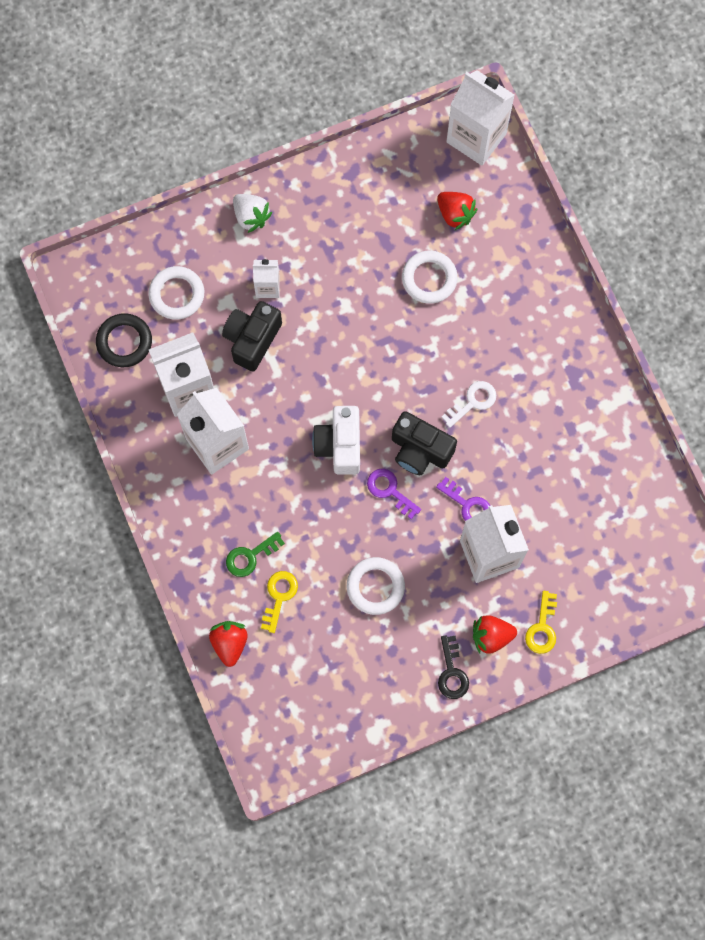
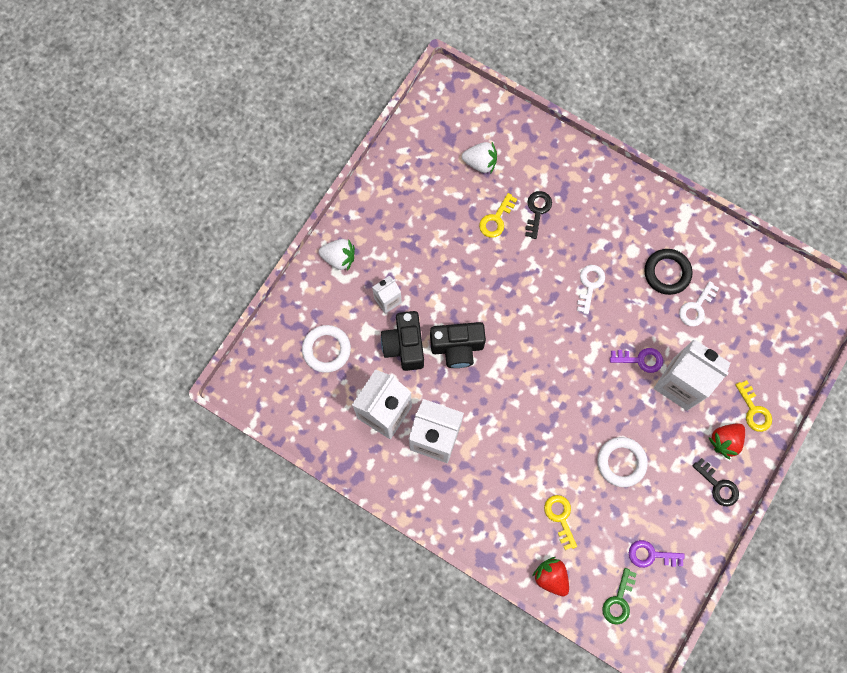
camera: 35 degrees left, 0 degrees up
black ring [96,313,152,367] -> black ring moved to [644,249,692,295]
green key [226,532,285,577] -> green key moved to [602,568,637,625]
white camera [312,406,360,475] -> none
purple key [367,469,421,519] -> purple key moved to [629,540,685,568]
black camera [392,411,457,475] -> black camera moved to [430,322,486,368]
white ring [402,251,458,304] -> yellow key [479,193,517,238]
red strawberry [437,192,477,231] -> white strawberry [462,142,497,174]
white carton [446,70,515,166] -> none
none -> black key [525,191,552,239]
none -> white key [679,281,719,326]

